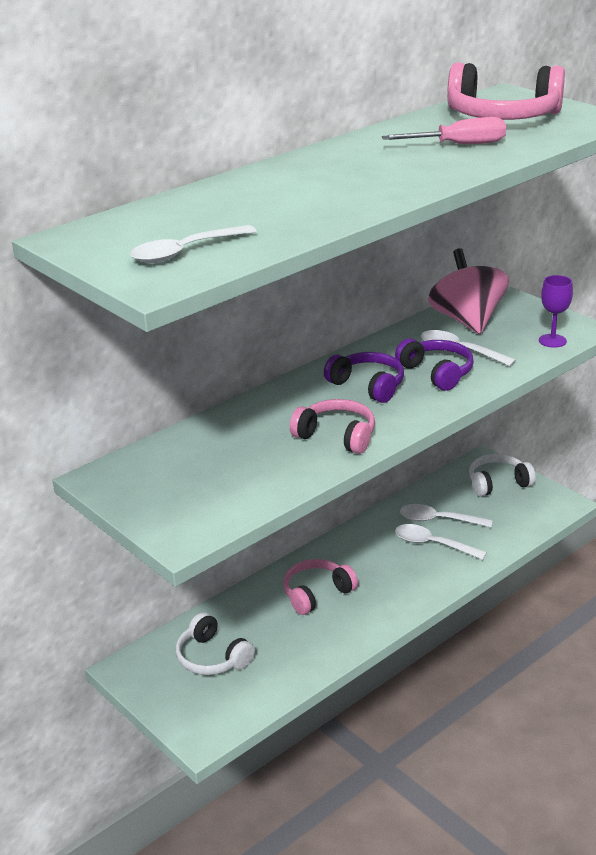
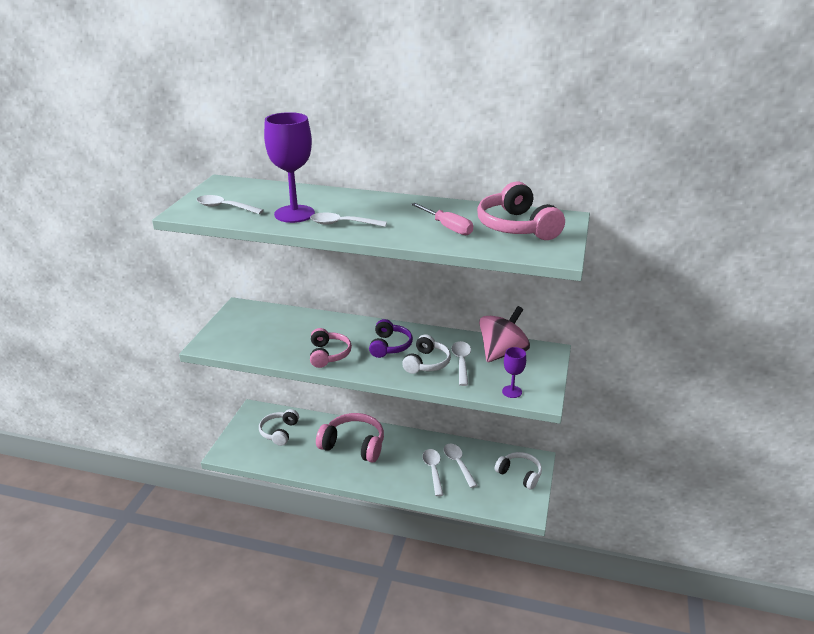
camera: 55 degrees right, 0 degrees up
pink headphones [283,559,358,615] -> pink headphones [316,413,384,463], size x1.54
purple headphones [395,338,474,391] -> white headphones [402,334,451,374]
none -> purple goblet [264,112,315,223]
none -> white spoon [310,213,387,227]

